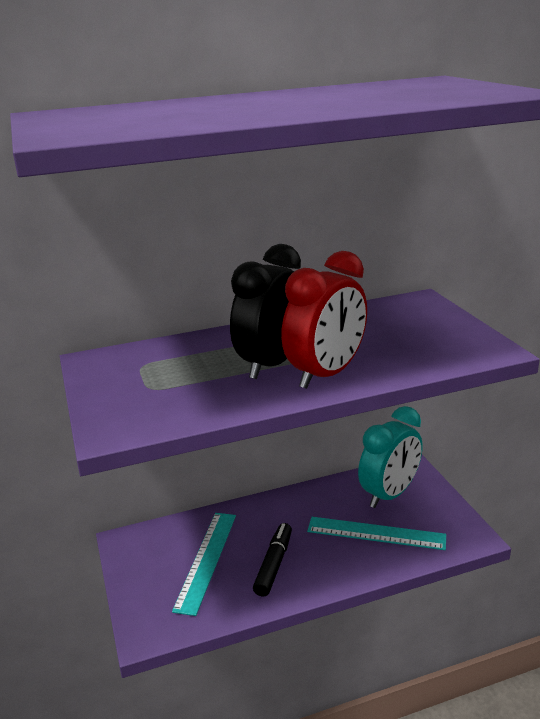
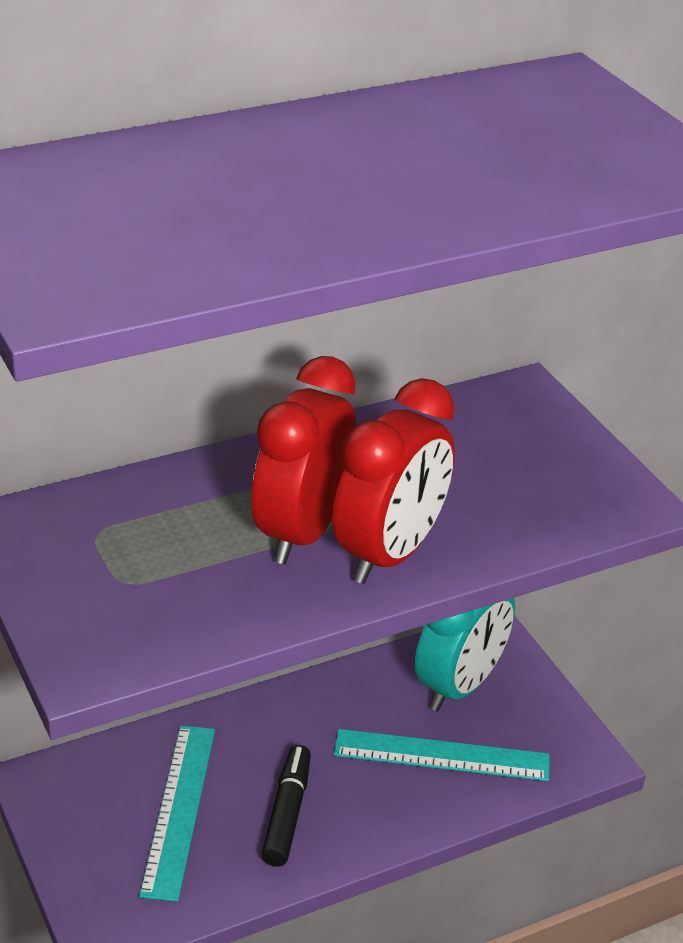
camera: 10 degrees left, 10 degrees up
black clock [230,244,301,379] -> red clock [251,356,356,564]

